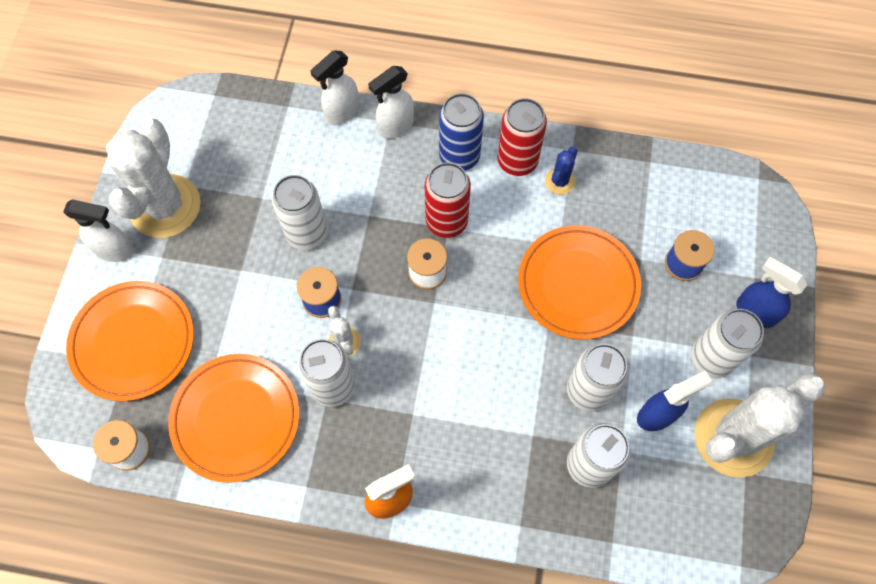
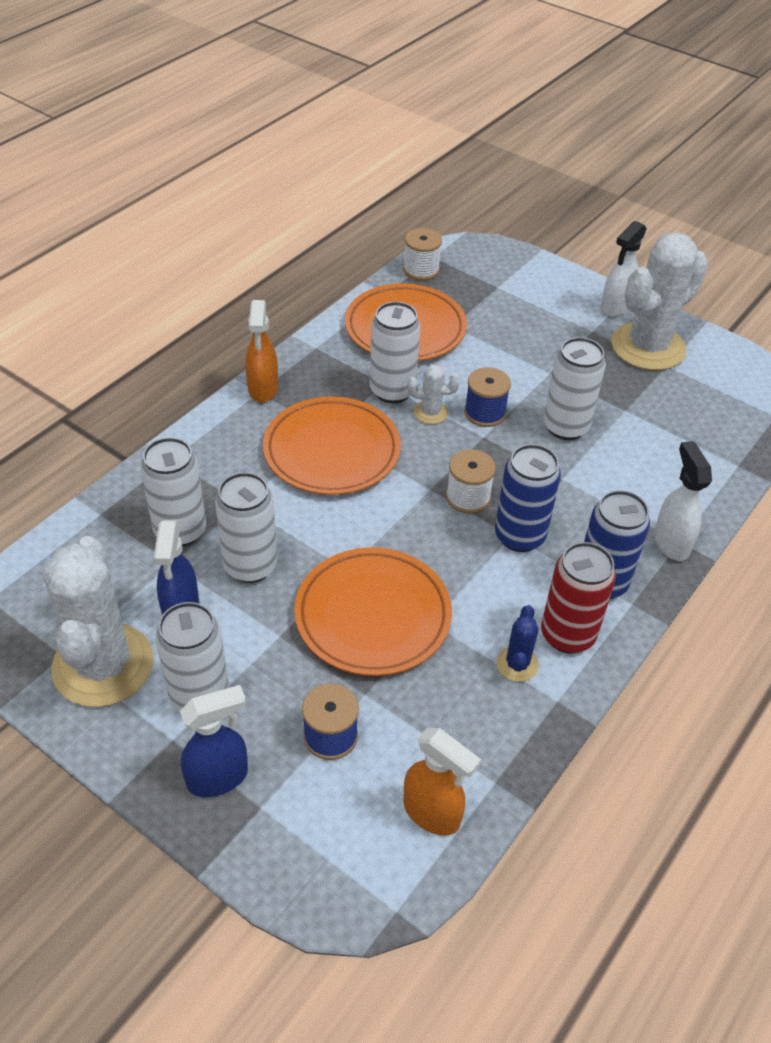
camera: 115 degrees right, 20 degrees down
orange plate [66,281,194,401] -> orange plate moved to [263,396,401,495]
white cactus [106,118,201,238] -> white cactus turned 75 degrees counterclockwise [611,232,708,370]
white spray bottle [310,51,359,125] -> none
red can [425,162,471,238] -> blue can [495,444,561,552]
blue cactus [545,147,578,195] -> blue cactus turned 45 degrees clockwise [496,605,539,682]
none -> orange spray bottle [403,728,481,836]

